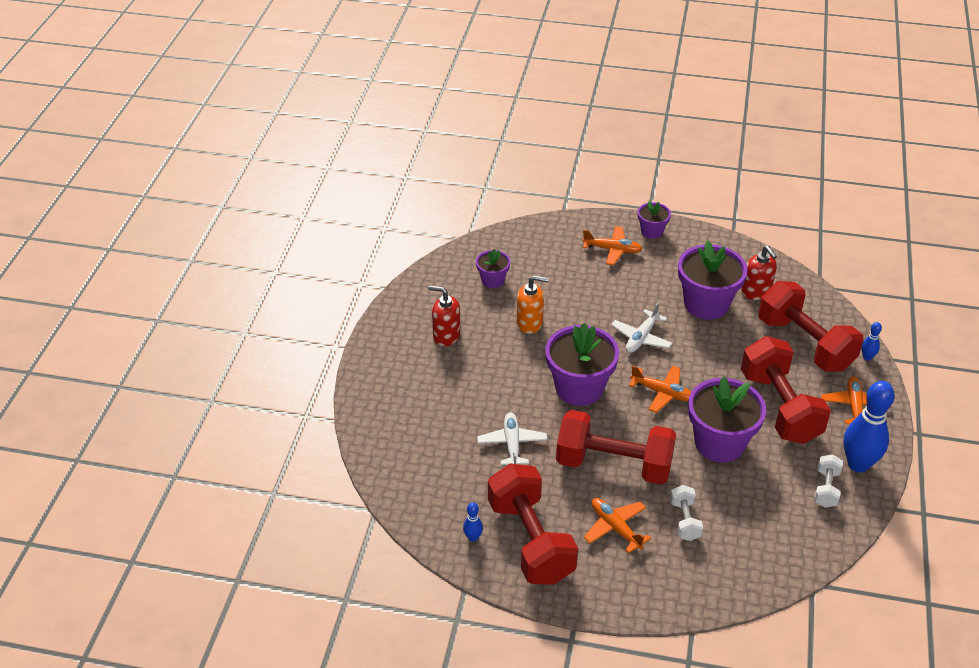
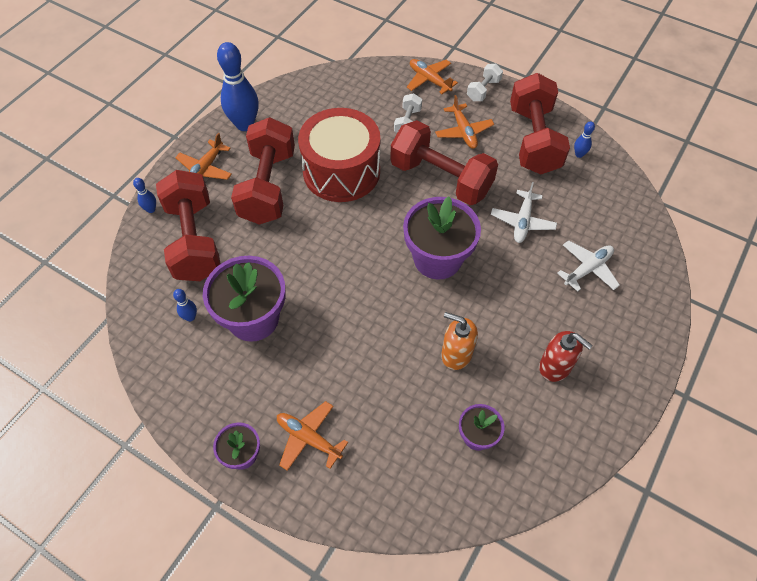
camera: 160 degrees left, 15 degrees up
white plane [611,302,673,353] -> white plane moved to [557,240,620,292]
orange plane [629,365,691,413] -> orange plane moved to [407,59,458,94]
purple flower pot [688,376,766,462] -> red drum [298,108,380,202]
red soap dispenser [741,246,777,300] -> blue bowling pin [173,289,197,321]
white dumbbell [814,454,843,507] -> white dumbbell moved to [467,64,503,101]

